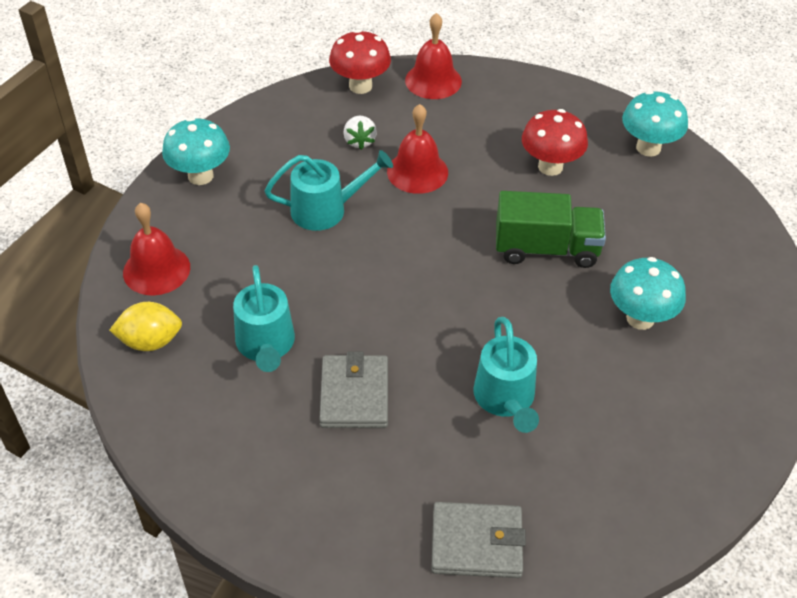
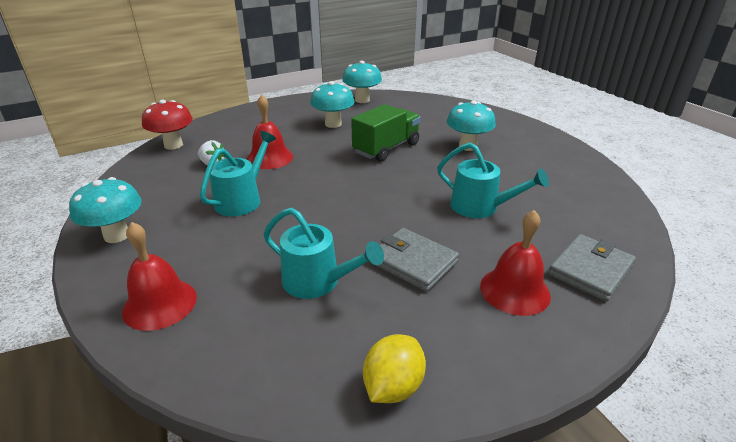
camera: 50 degrees left, 15 degrees down
yellow lemon [109,302,182,351] -> yellow lemon moved to [363,334,426,403]
red bell [405,13,462,99] -> red bell moved to [480,210,551,316]
red mushroom [522,109,588,176] -> turquoise mushroom [310,81,354,128]

